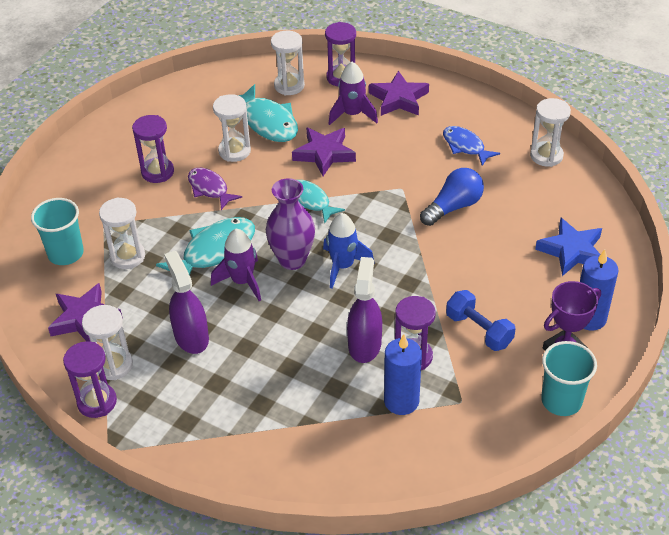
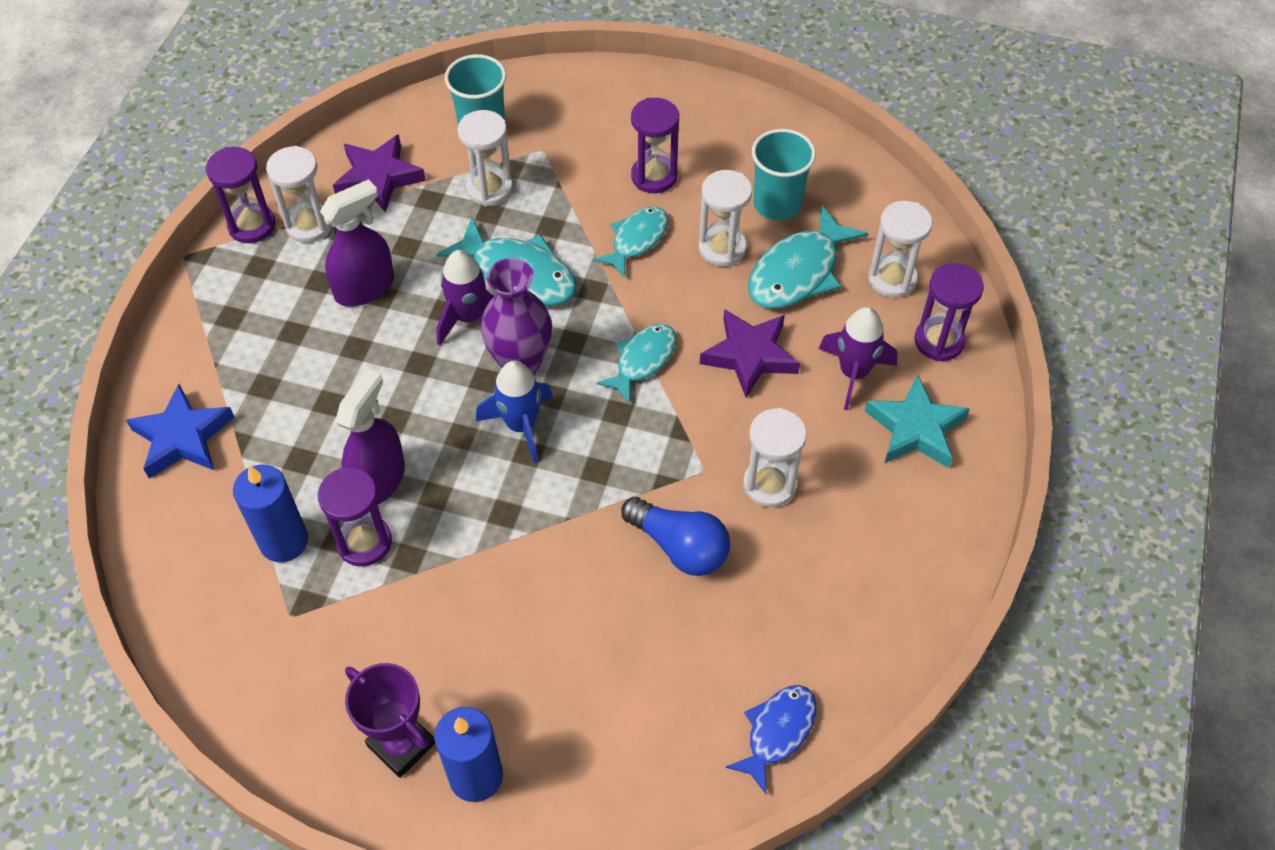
camera: 75 degrees right, 10 degrees up
purple fish [188,168,242,210] -> turquoise fish [593,206,668,278]
purple spray bottle [347,257,382,363] -> purple spray bottle turned 60 degrees counterclockwise [335,368,405,505]
purple star [369,71,429,116] -> turquoise star [865,375,970,468]
blue fish [443,126,500,166] -> blue fish moved to [725,685,816,794]
blue dumbbell [446,290,516,351] -> none
white hourglass [530,98,571,167] -> white hourglass moved to [743,408,807,507]
blue star [535,218,602,276] -> blue star moved to [126,384,235,479]
turquoise cup [541,341,597,416] -> turquoise cup moved to [752,129,816,220]

